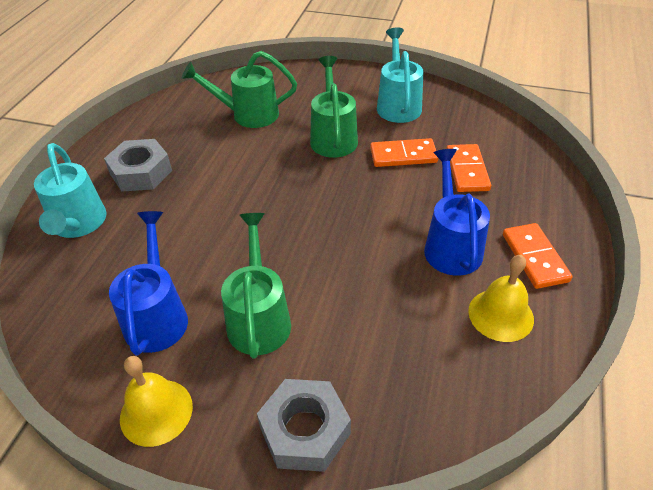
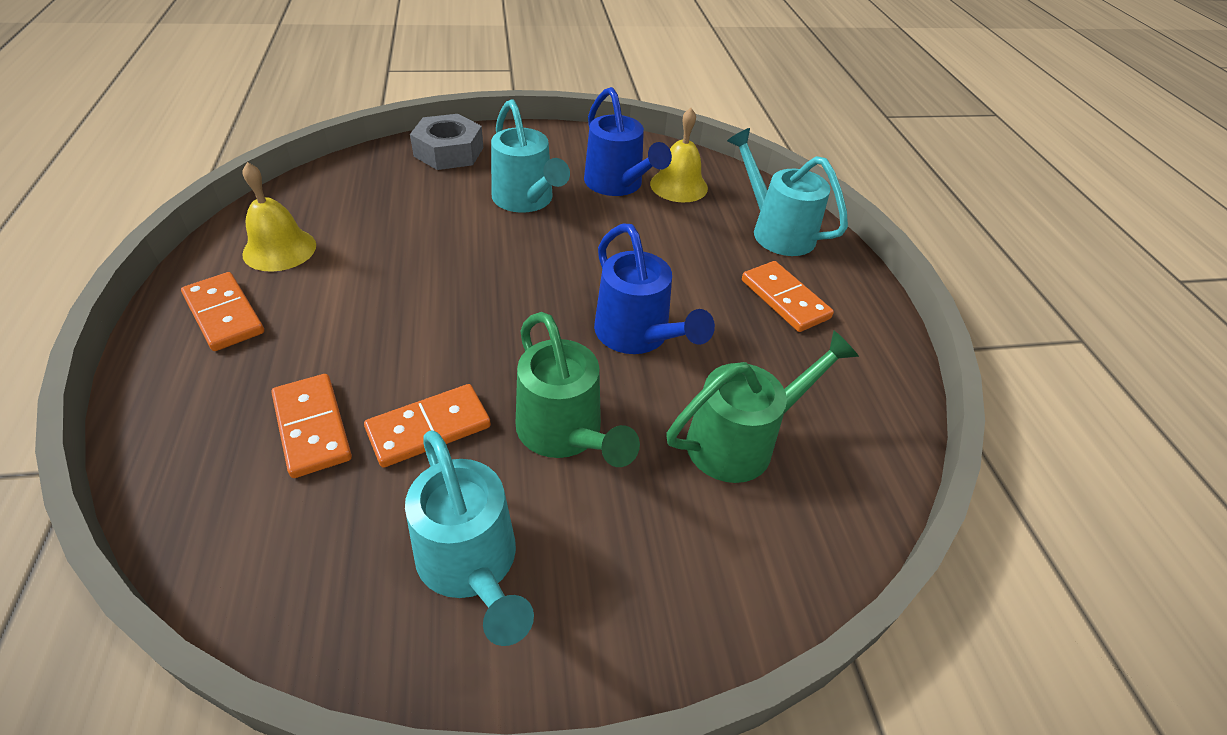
camera: 150 degrees right, 0 degrees up
grey nut [104,139,172,192] -> orange domino [742,261,834,332]
yellow bell [120,356,193,447] -> yellow bell moved to [650,108,708,202]
green watering can [221,213,291,359] -> turquoise watering can [491,99,570,213]
blue watering can [424,149,490,276] -> blue watering can moved to [594,224,715,354]

